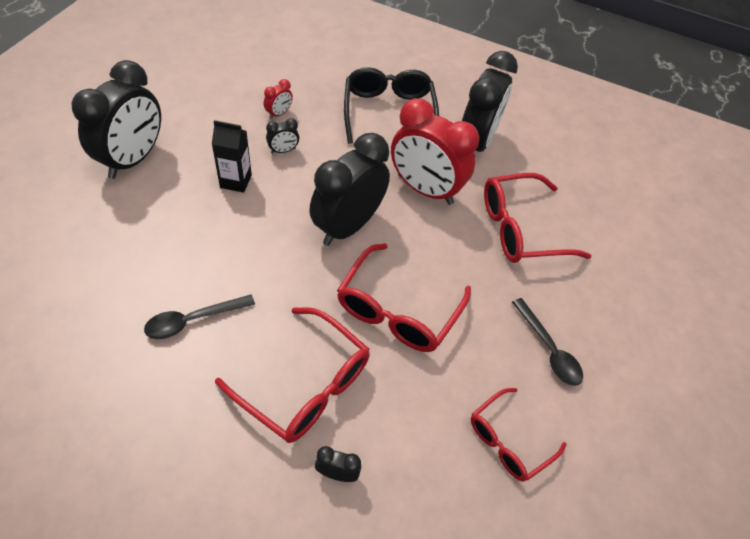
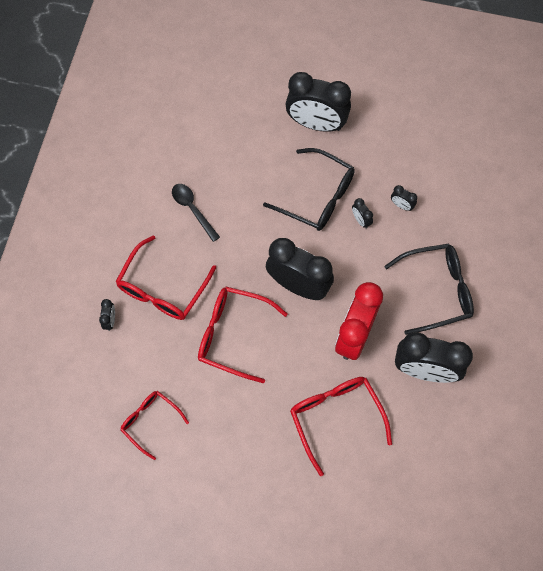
camera: 85 degrees right, 15 degrees up
black carton [212,120,252,193] -> black glasses [263,148,355,231]
red clock [264,79,293,119] -> black clock [391,185,417,211]
black spoon [512,298,583,386] -> none

